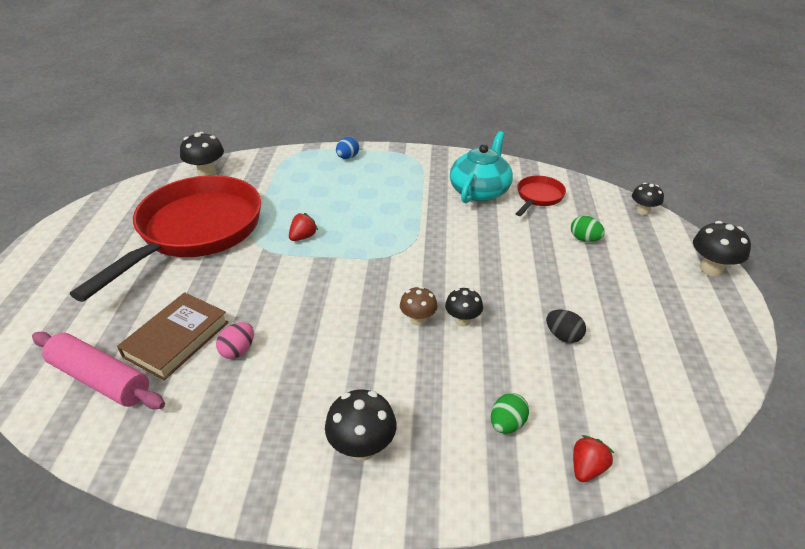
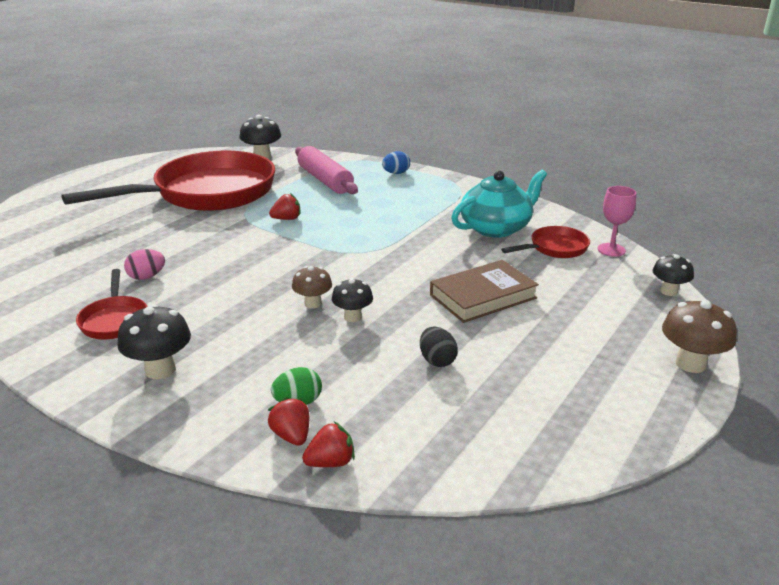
camera: 30 degrees right, 10 degrees down
pink rolling pin [32,332,165,409] -> pink rolling pin moved to [295,146,358,194]
brown book [117,292,229,380] -> brown book moved to [430,260,539,323]
green egg [571,216,605,242] -> none
black mushroom [693,221,751,277] -> brown mushroom [662,299,737,373]
none -> red pan [76,269,148,339]
none -> red strawberry [268,397,309,446]
none -> pink goblet [598,186,636,257]

